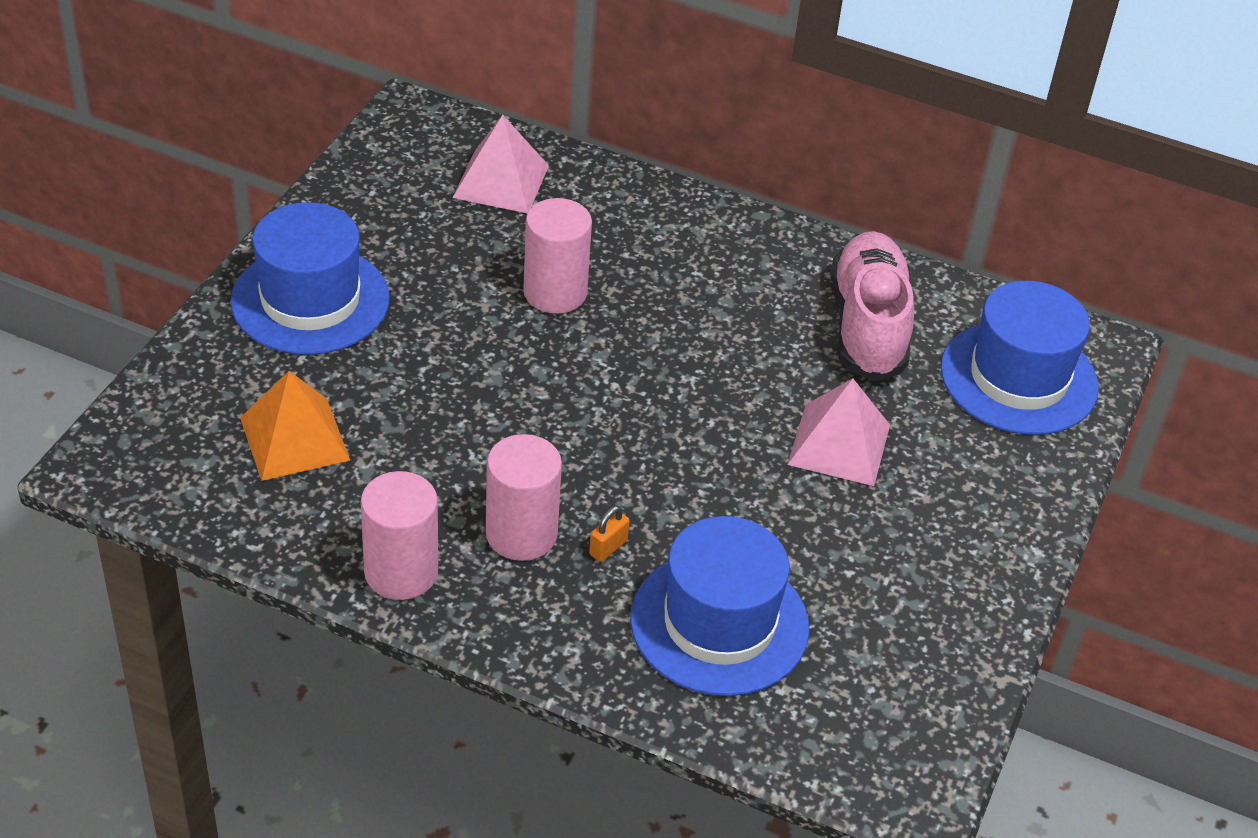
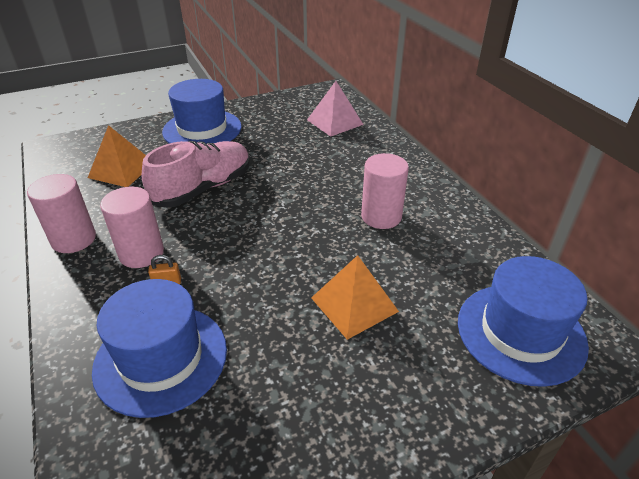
camera: 45 degrees right, 5 degrees down
pink cylinder [523,198,592,314] -> pink cylinder moved to [361,153,409,229]
pink pyramid [787,378,890,486] -> orange pyramid [311,255,399,340]
pink shoe [831,231,914,381] -> pink shoe moved to [142,141,250,208]

